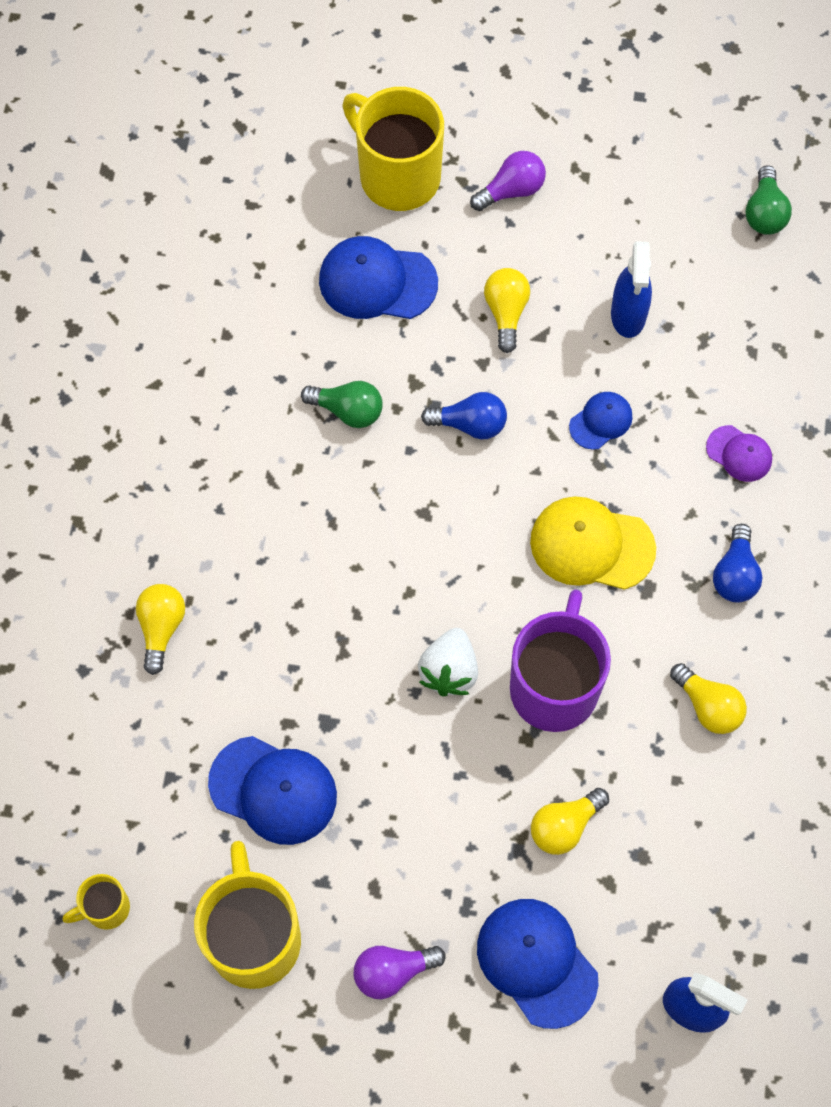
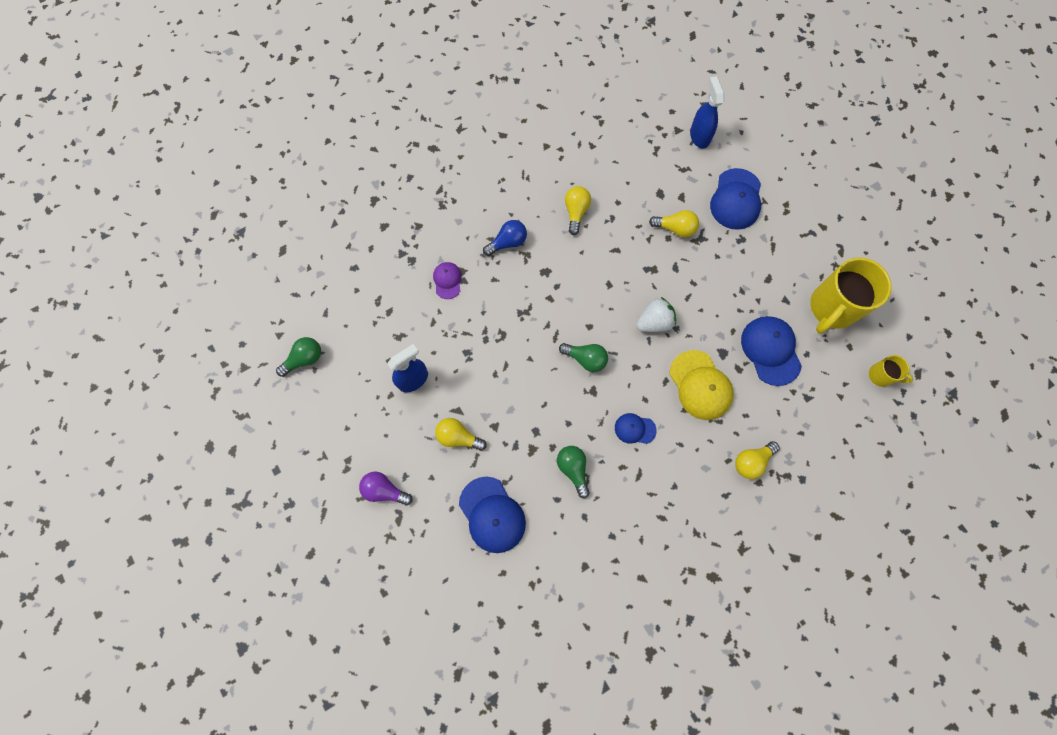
camera: 130 degrees left, 5 degrees up
yellow mug [342,87,444,211] -> none
purple light bulb [354,946,446,999] -> none
blue light bulb [421,392,507,440] -> none
yellow light bulb [484,268,530,353] -> yellow light bulb turned 60 degrees clockwise [435,418,486,451]
purple mug [510,590,611,732] -> none
yellow cap [530,496,656,590] -> yellow cap moved to [669,350,734,420]
blue cap [569,392,632,450] -> blue cap moved to [615,413,657,444]
none -> green light bulb [559,343,608,372]

